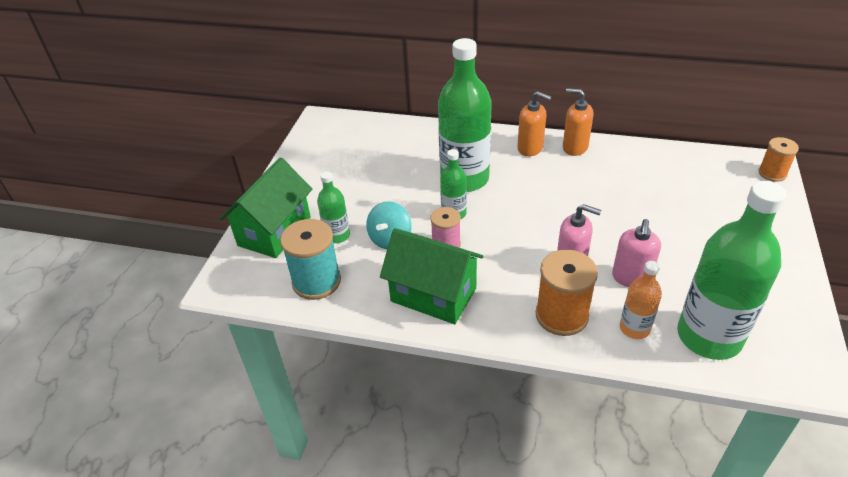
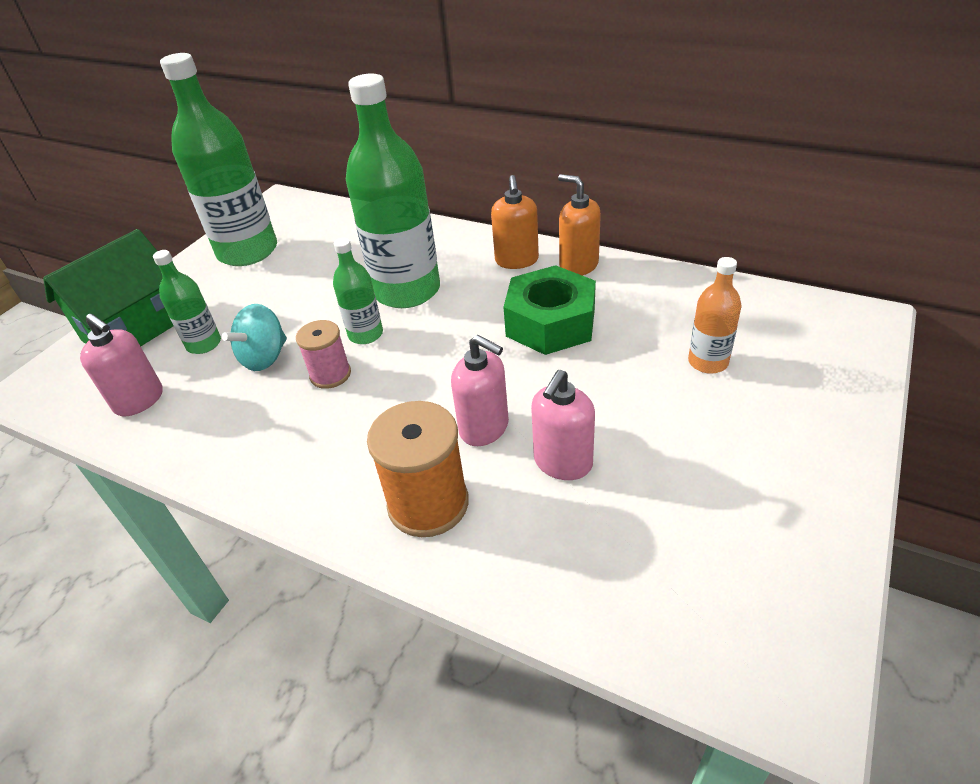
camera: 15 degrees right, 0 degrees up
turquoise spool [280,219,341,300] -> pink soap dispenser [80,314,163,417]
green house [380,228,484,324] -> none
orange soap dispenser [517,91,552,156] -> orange soap dispenser turned 45 degrees clockwise [491,175,539,269]
orange bottle [620,261,662,339] -> orange bottle moved to [688,257,742,374]
green bottle [677,181,786,360] -> green bottle moved to [160,53,277,266]
orange spool [758,137,799,182] -> none
none -> green nut [504,265,596,355]

